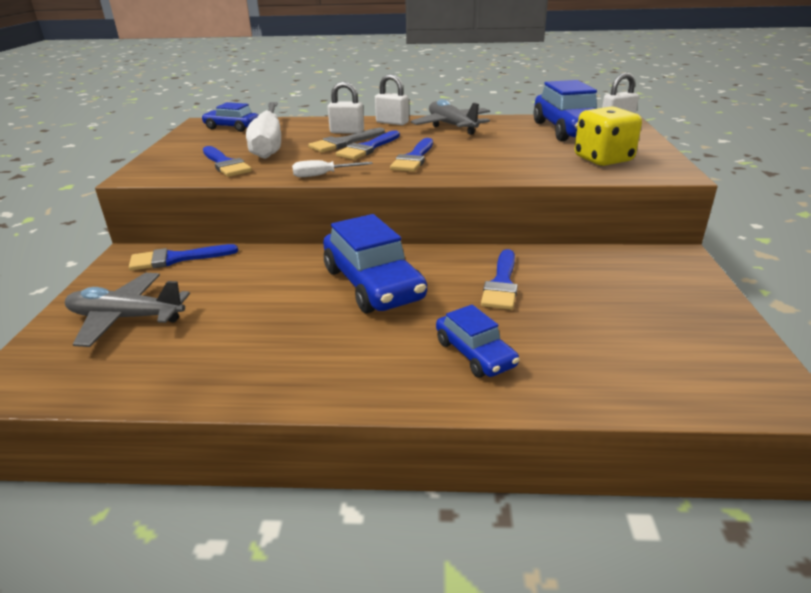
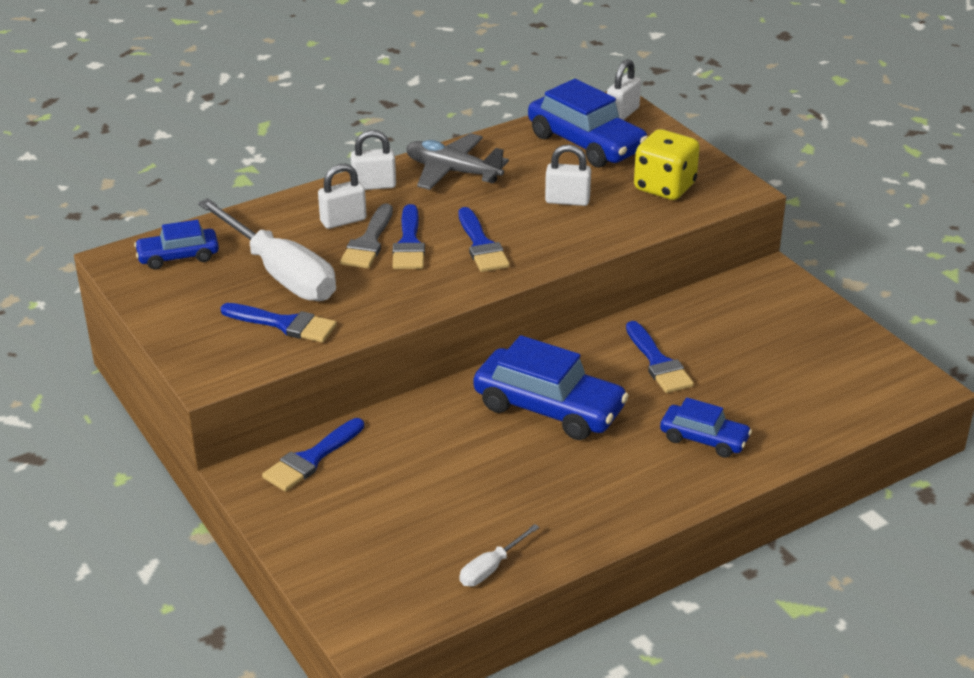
camera: 35 degrees left, 5 degrees up
grey plane [65,273,190,347] -> none
white screwdriver [292,160,373,177] -> white screwdriver moved to [460,524,539,587]
none -> white padlock [545,144,591,206]

